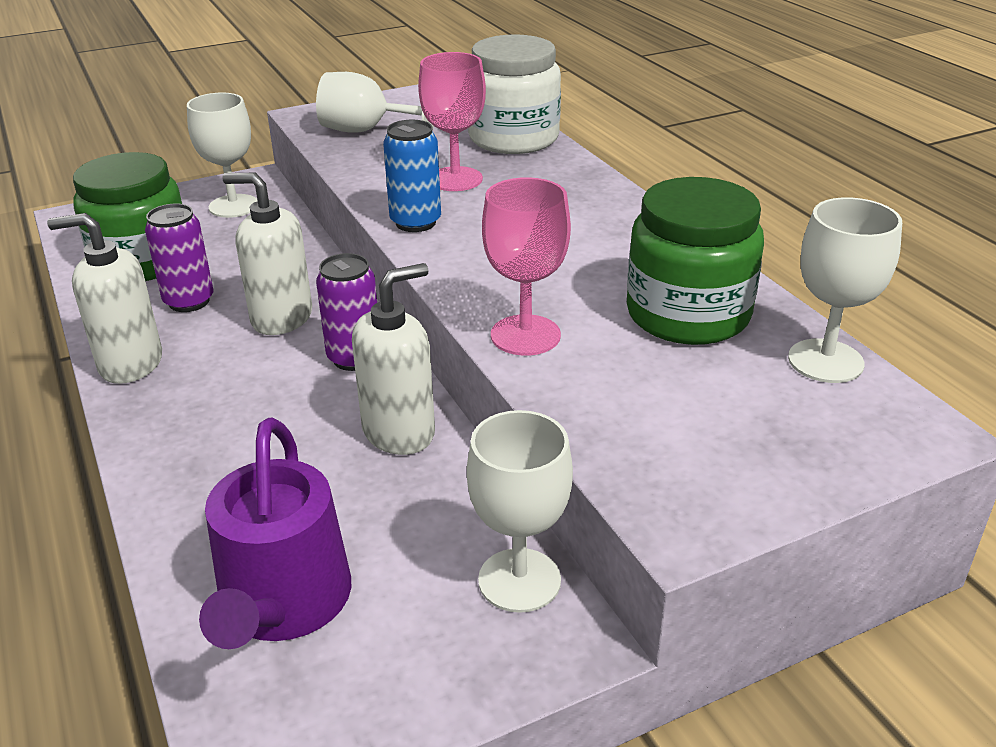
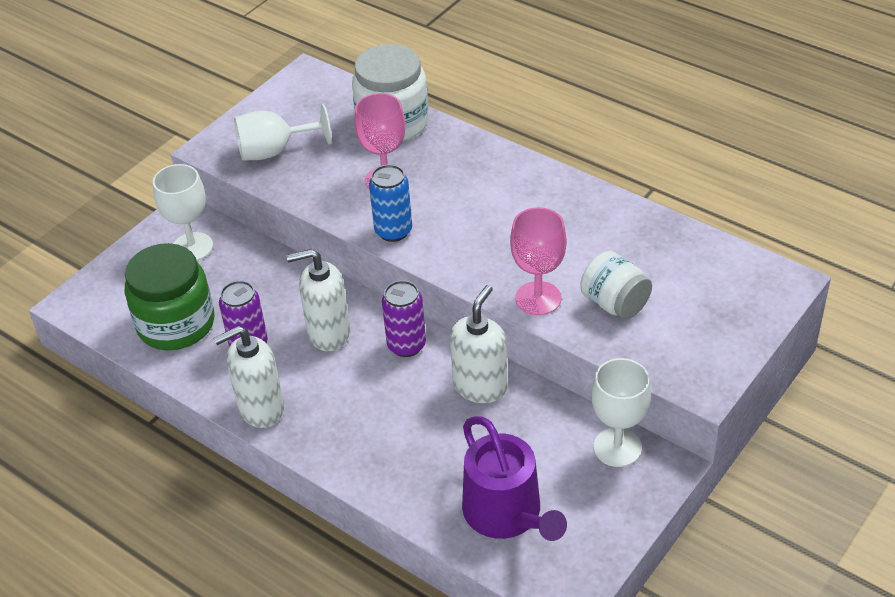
camera: 25 degrees left, 10 degrees up
green jar [627,177,764,345] -> none
white goblet [788,197,902,383] -> none
none -> white jar [581,251,652,319]

